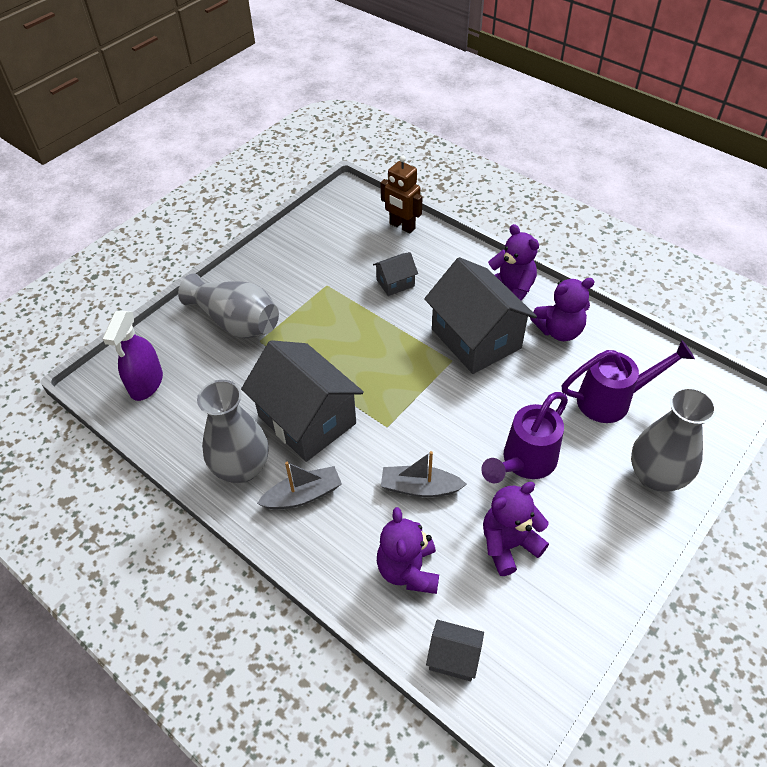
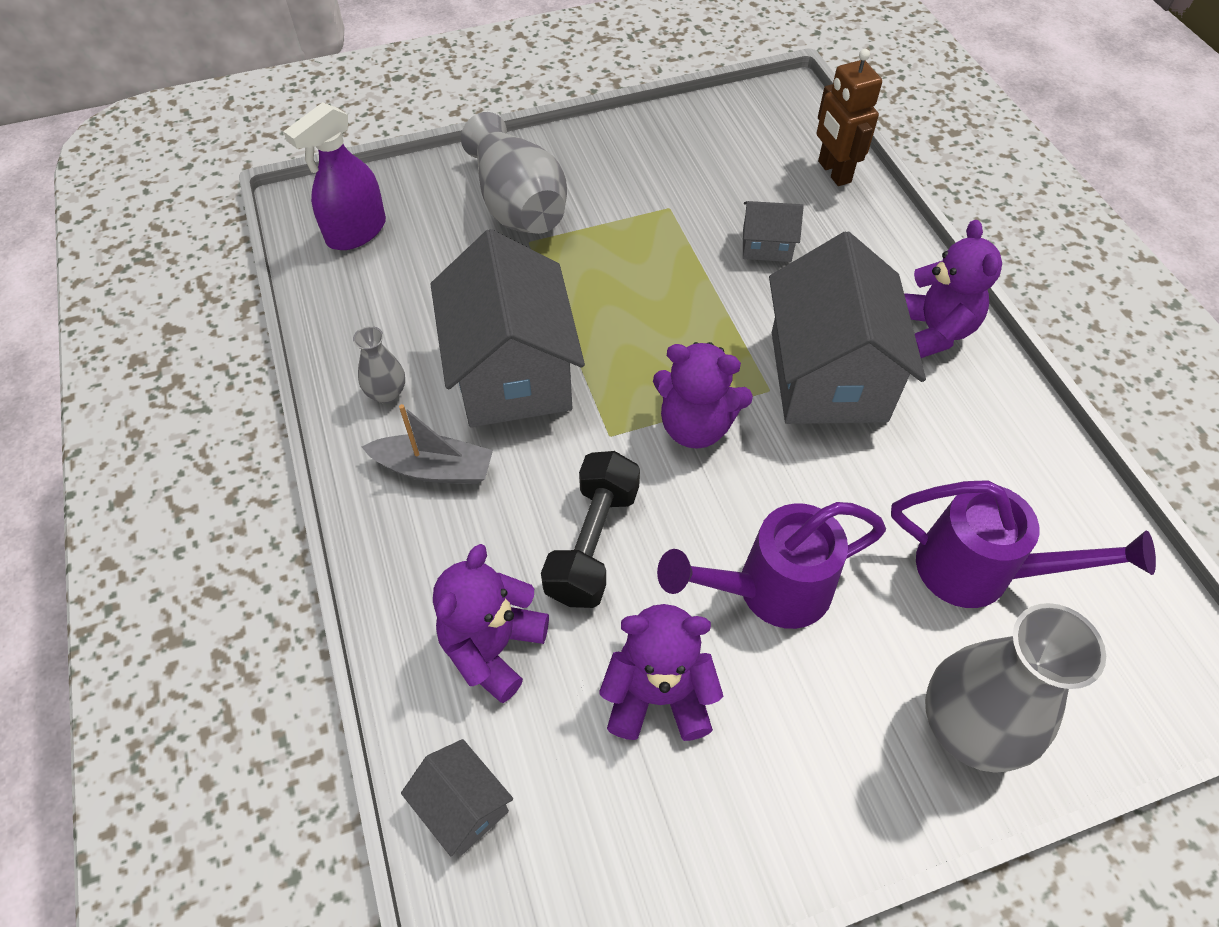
camera: 30 degrees right, 5 degrees up
grey vase [197,380,268,483] -> grey vase [353,326,405,404], size x0.48
grey boat [381,451,467,497] -> black dumbbell [541,451,640,608]
purple teddy bear [530,278,595,341] -> purple teddy bear moved to [653,342,753,449]

